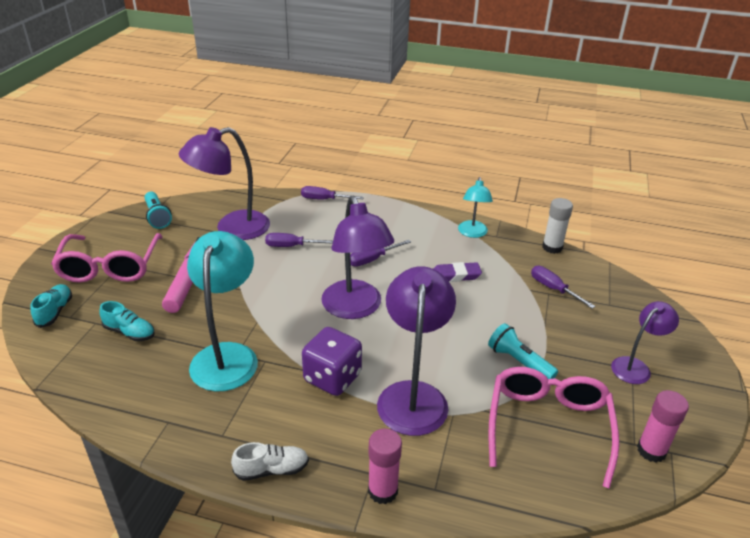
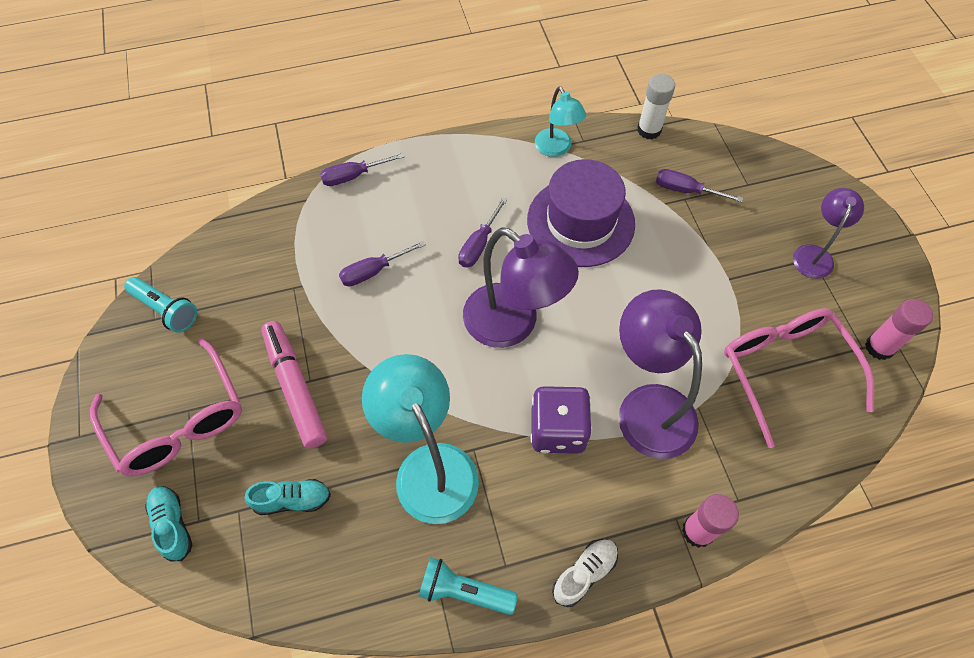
camera: 30 degrees left, 25 degrees up
purple lamp [179,127,270,240] -> none
purple eraser [433,262,482,282] -> purple hat [527,159,635,267]
turquoise flashlight [488,323,558,379] -> turquoise flashlight moved to [418,557,518,615]

